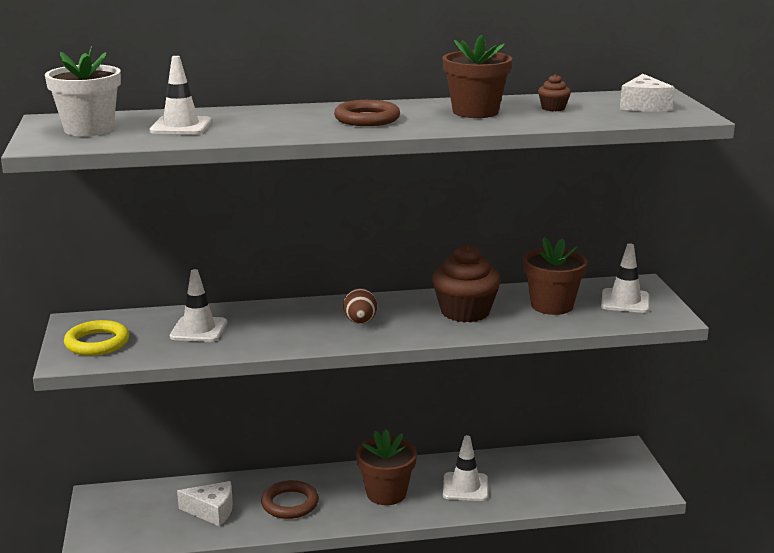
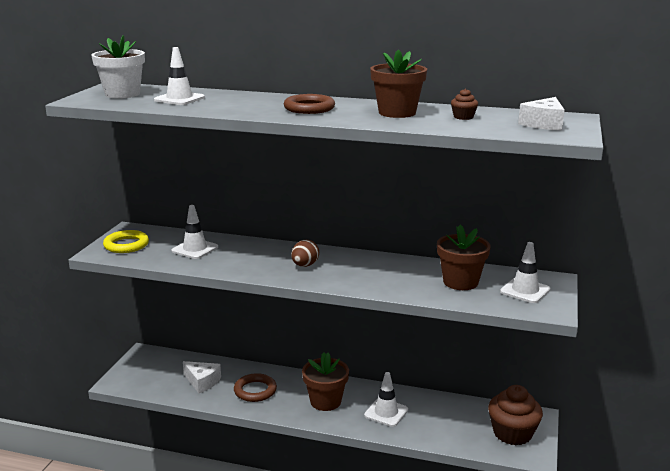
camera: 25 degrees right, 0 degrees up
brown cupcake [432,244,501,323] -> brown cupcake moved to [488,385,543,446]

